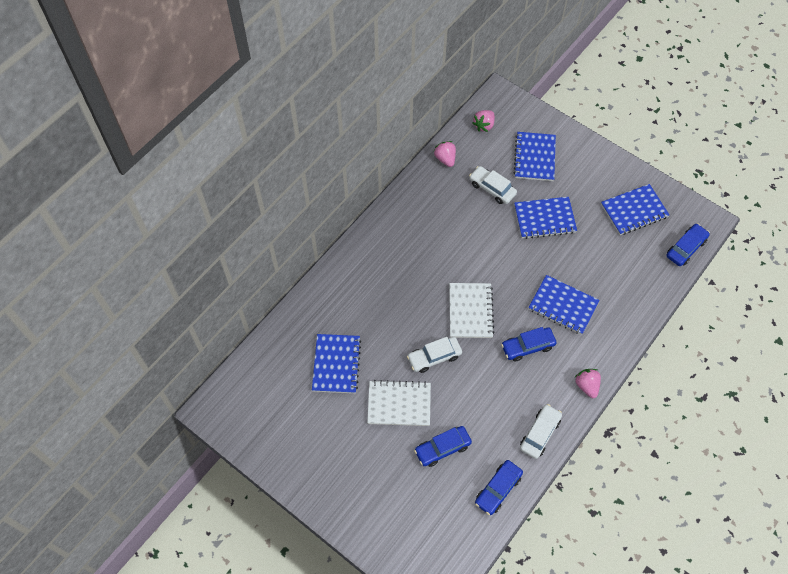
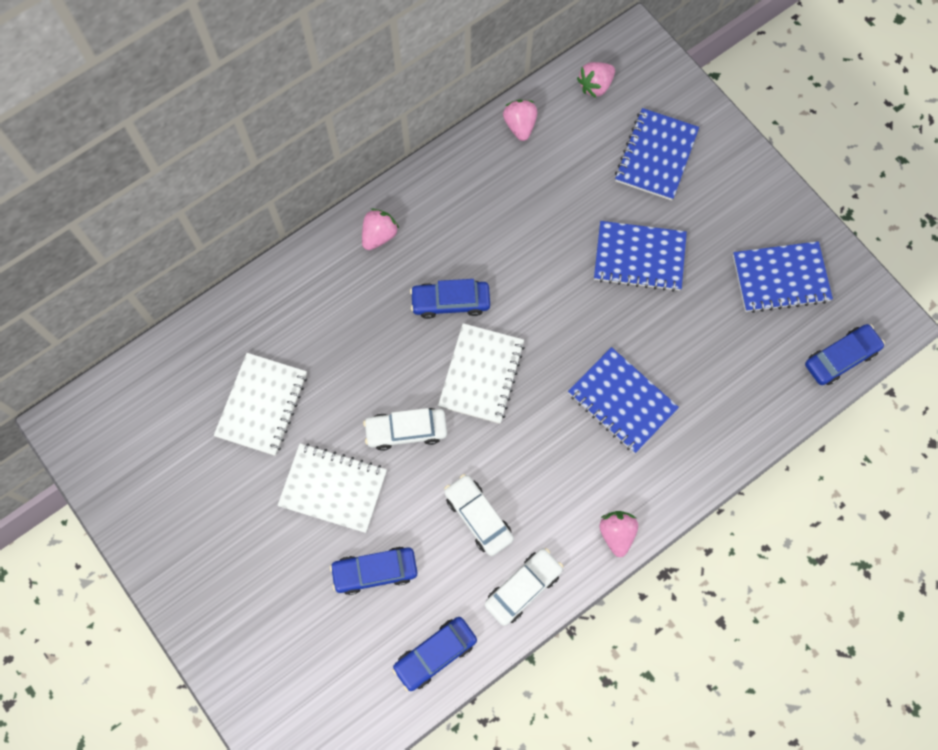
camera: 15 degrees right, 10 degrees up
blue notebook [312,334,361,393] -> white notebook [214,353,307,456]
white car [469,166,517,204] -> white car moved to [444,474,514,556]
blue car [501,327,557,361] -> blue car moved to [410,279,490,319]
none -> pink strawberry [362,209,399,250]

